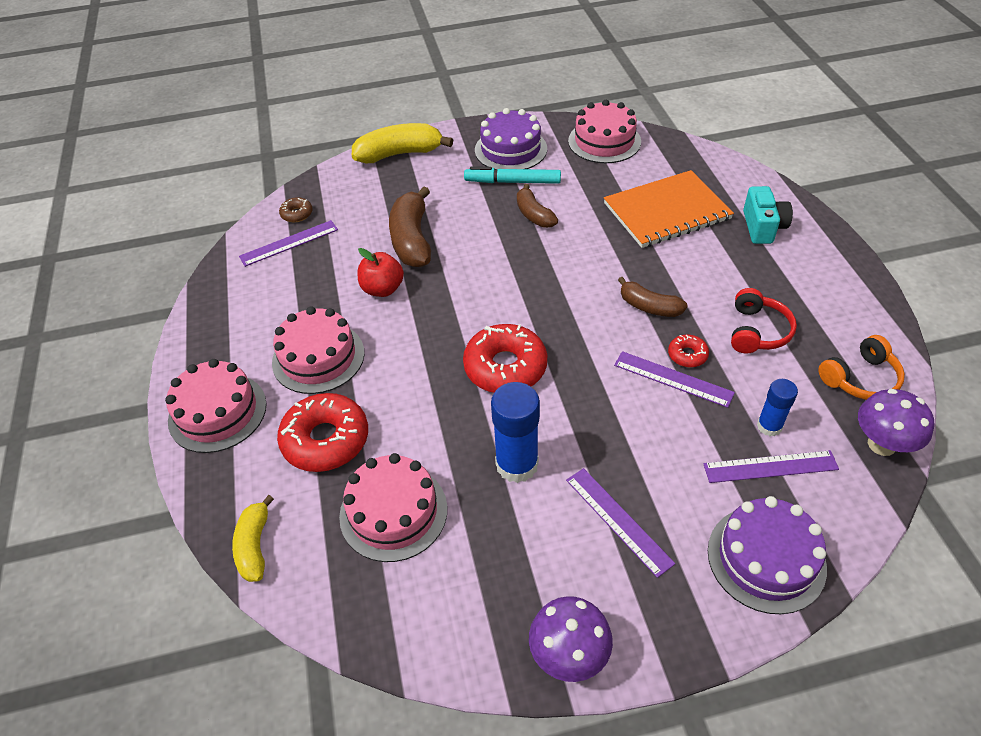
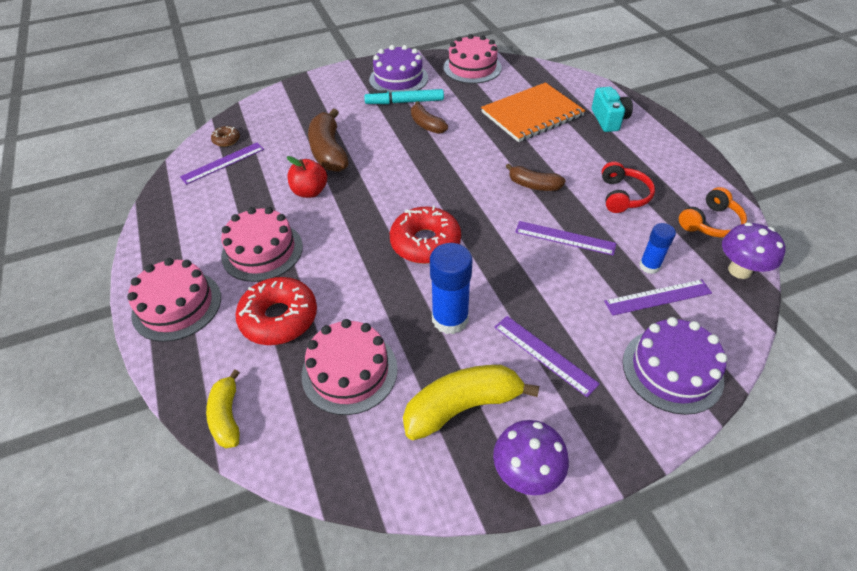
camera: 10 degrees left, 0 degrees up
yellow banana [352,123,453,163] -> yellow banana moved to [403,365,539,440]
red donut [668,335,709,367] -> none

